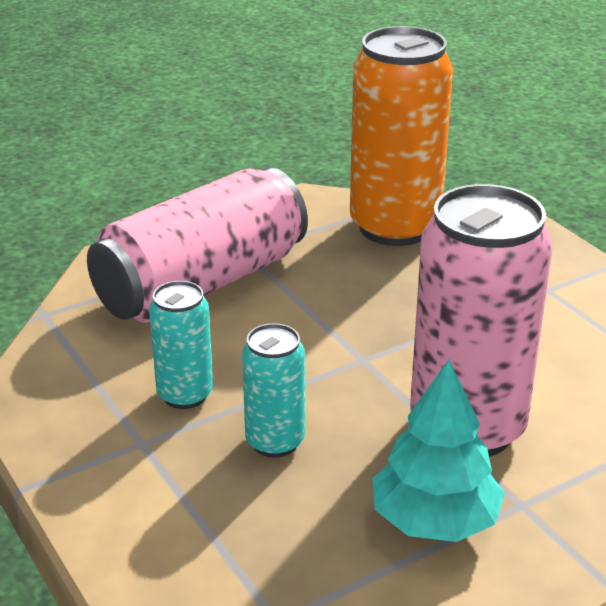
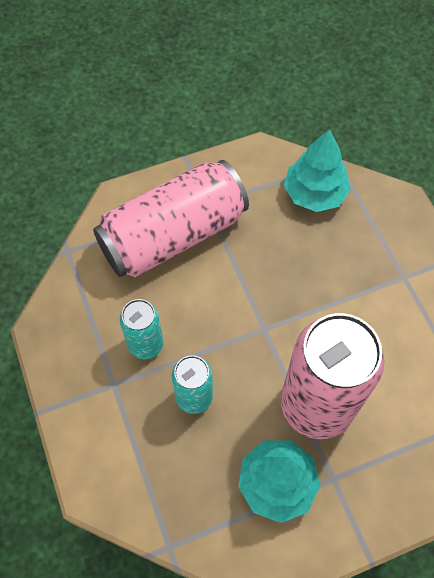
camera: 10 degrees right, 30 degrees up
orange can [350,26,453,246] -> turquoise tree [284,129,351,212]

